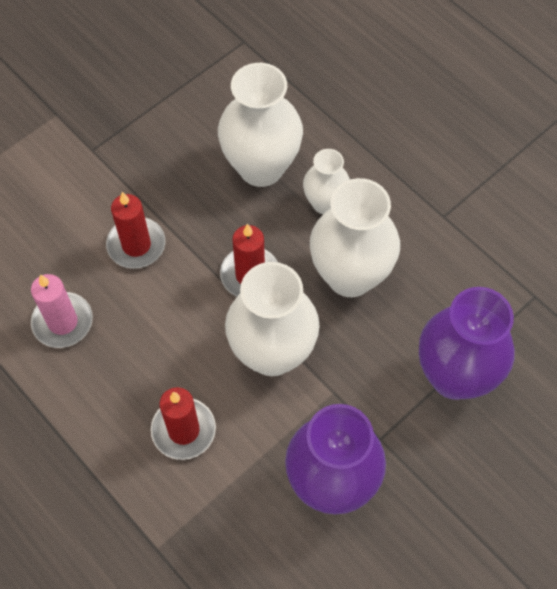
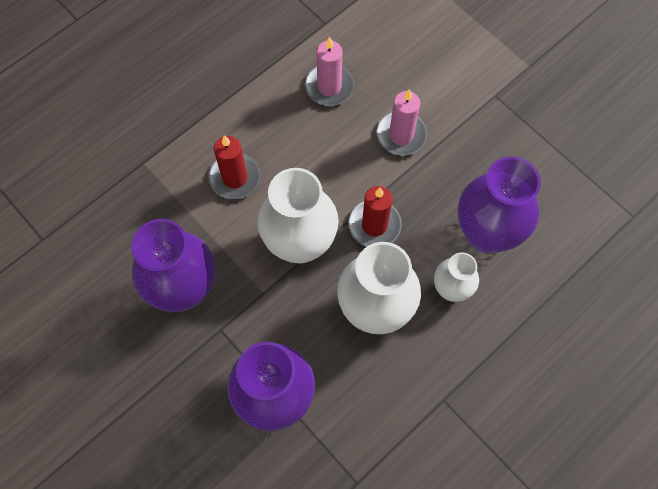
camera: 90 degrees right, 5 degrees up
red candle [106,192,165,269] -> pink candle [376,89,427,155]
white vase [218,63,303,187] -> purple vase [458,156,541,253]

